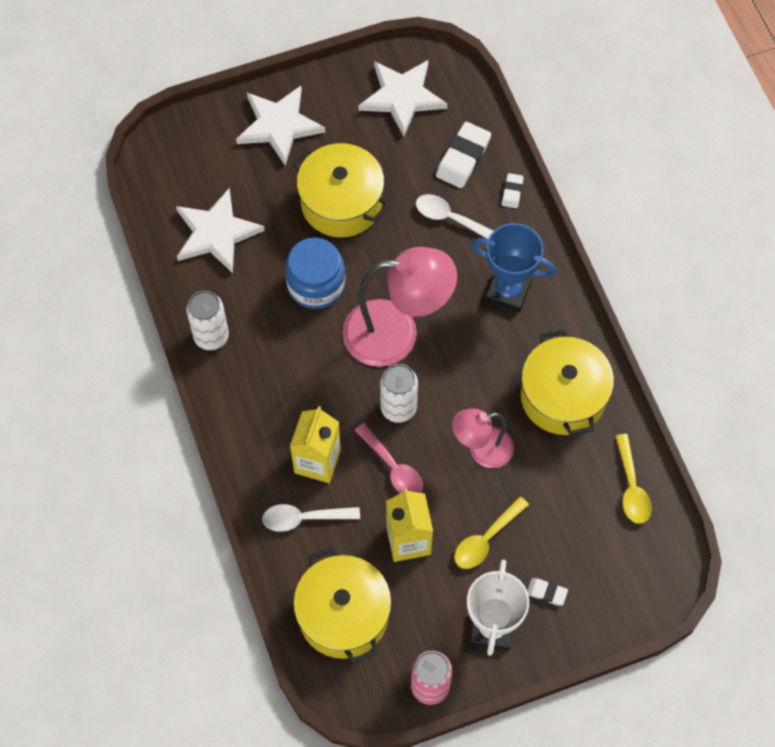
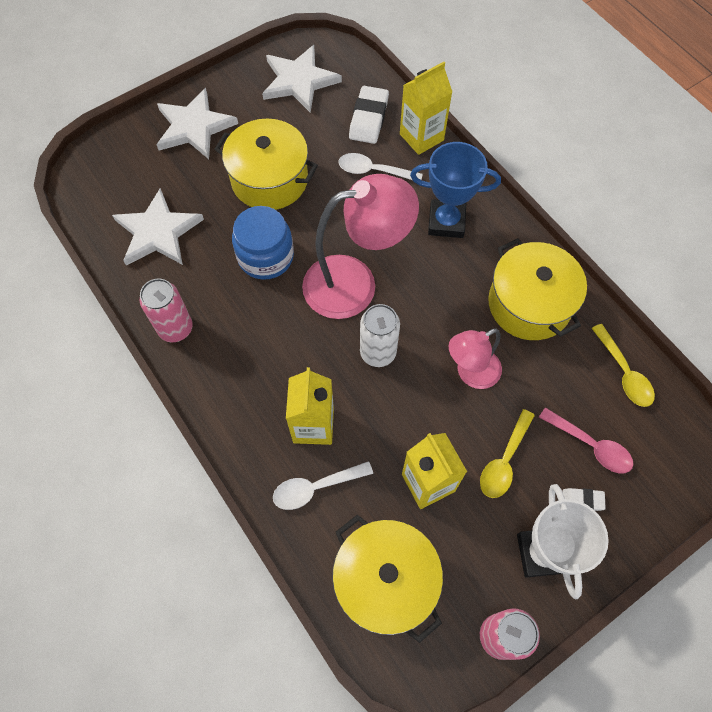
camera: 15 degrees left, 0 degrees up
white can [186,290,229,350] -> pink can [140,279,193,342]
pink spoon [355,423,423,493] -> pink spoon moved to [539,407,634,473]
white eraser [502,173,524,208] -> yellow carton [400,62,452,155]

